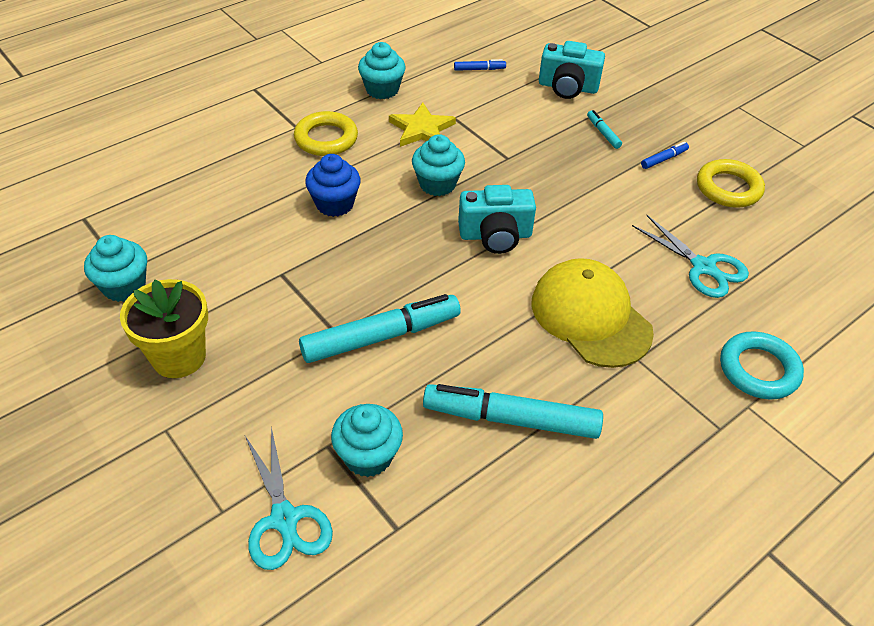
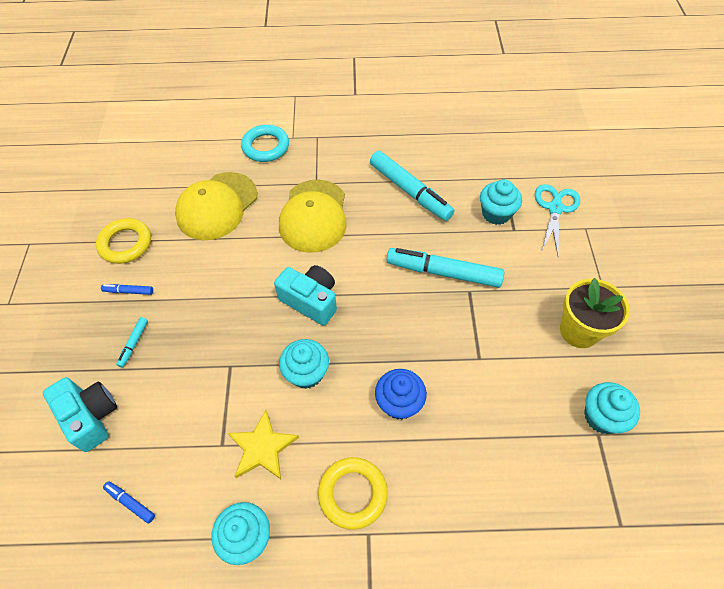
camera: 140 degrees left, 10 degrees up
turquoise scissors [632,215,749,298] -> yellow cap [175,172,258,240]

